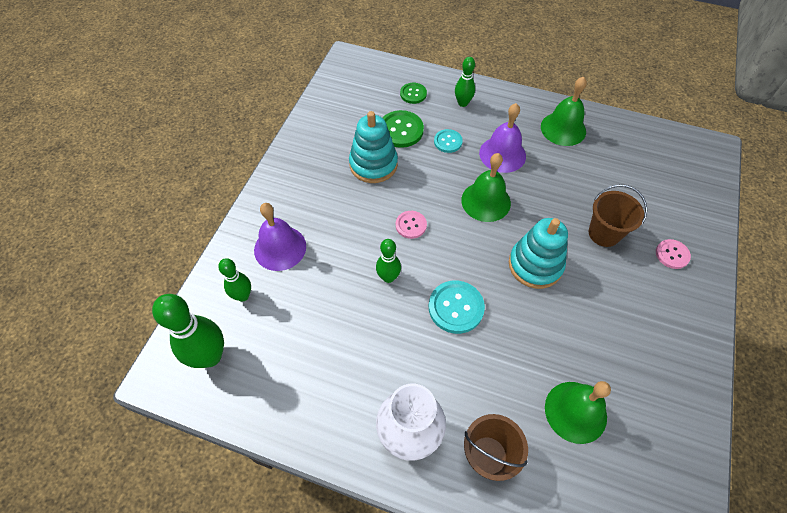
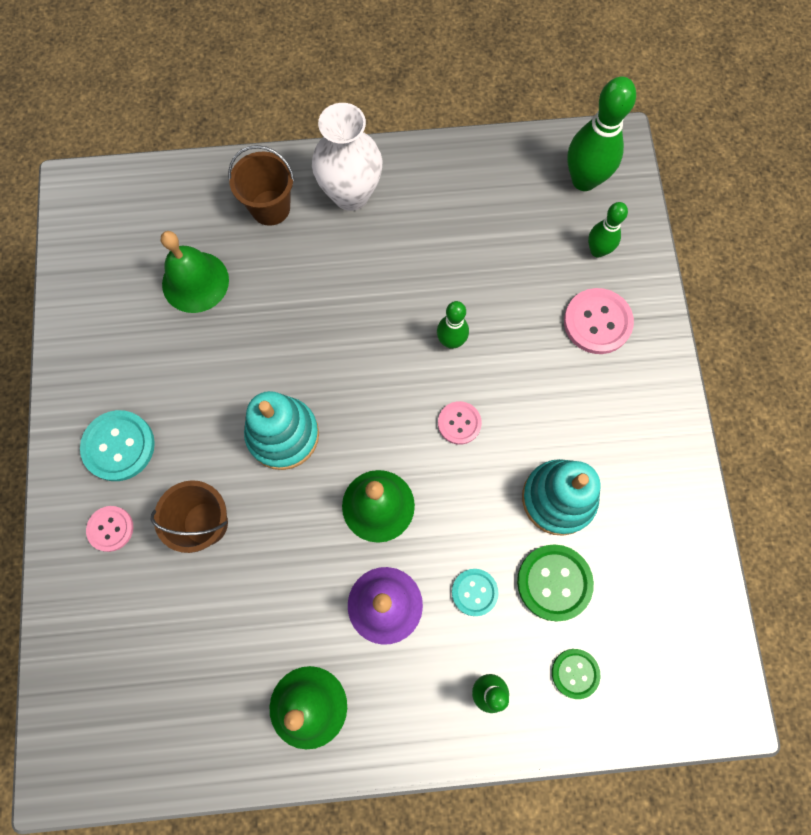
camera: 155 degrees right, 15 degrees up
purple bell [254,203,306,271] -> pink button [564,288,634,354]
turquoise button [429,281,485,334] -> turquoise button moved to [80,410,155,481]

